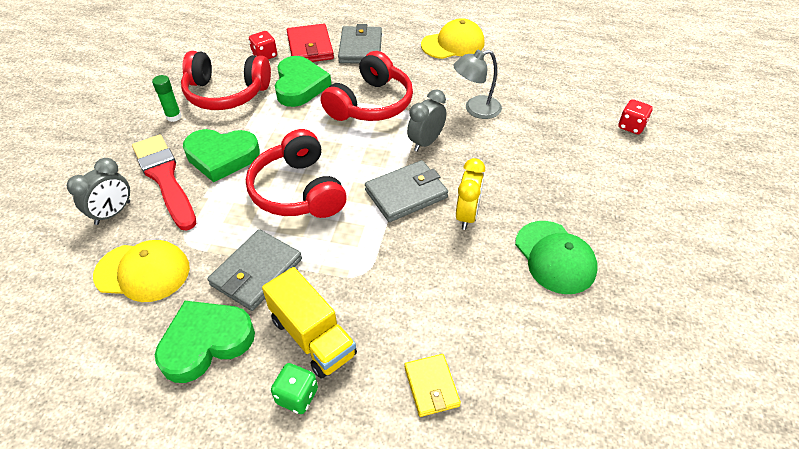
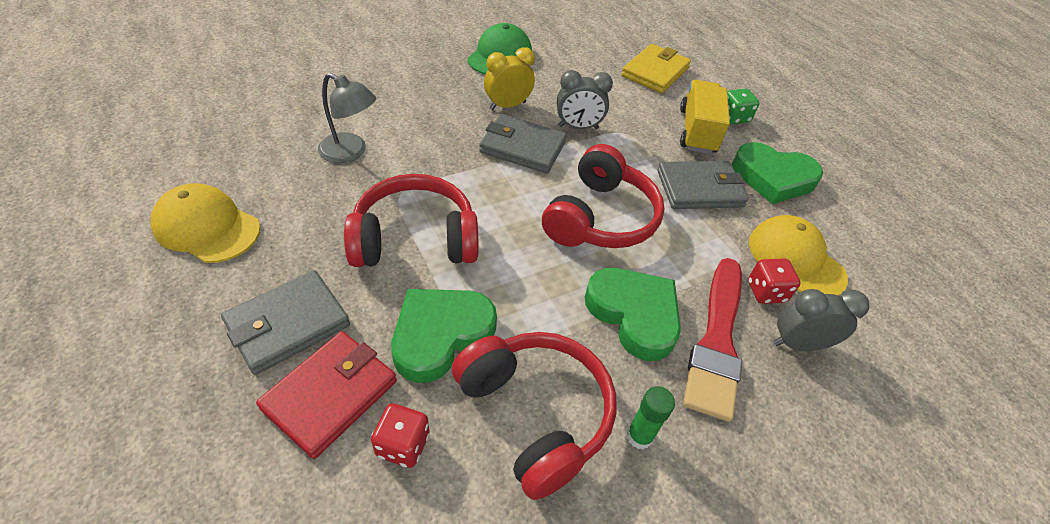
camera: 135 degrees left, 0 degrees up
yellow wallet [404,354,461,417] -> yellow wallet [621,44,691,93], size x1.57
grey clock [407,89,446,152] -> grey clock moved to [557,70,613,129]
red dice [618,99,653,134] -> red dice moved to [748,258,801,304]

